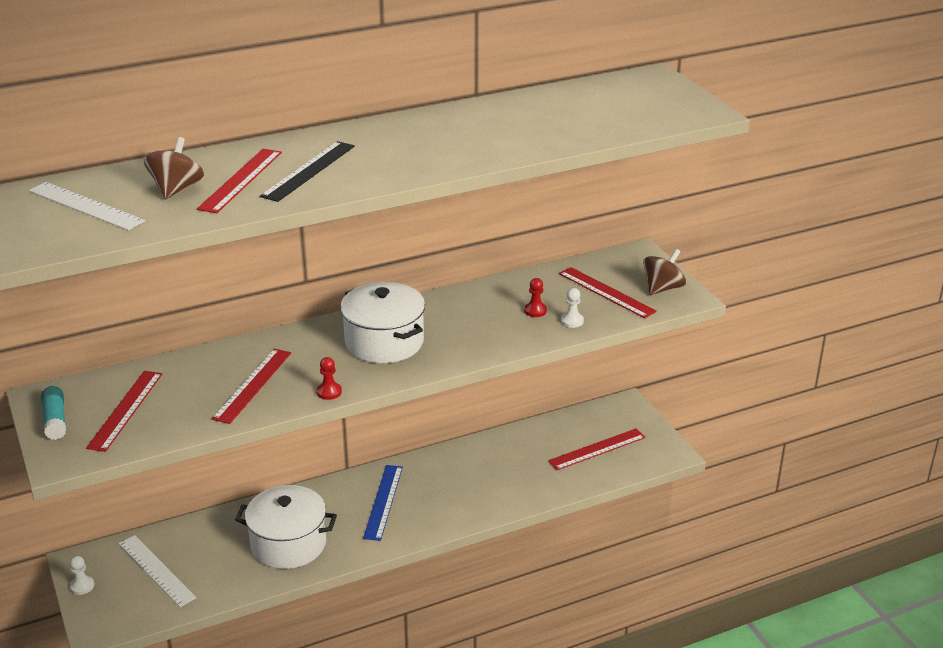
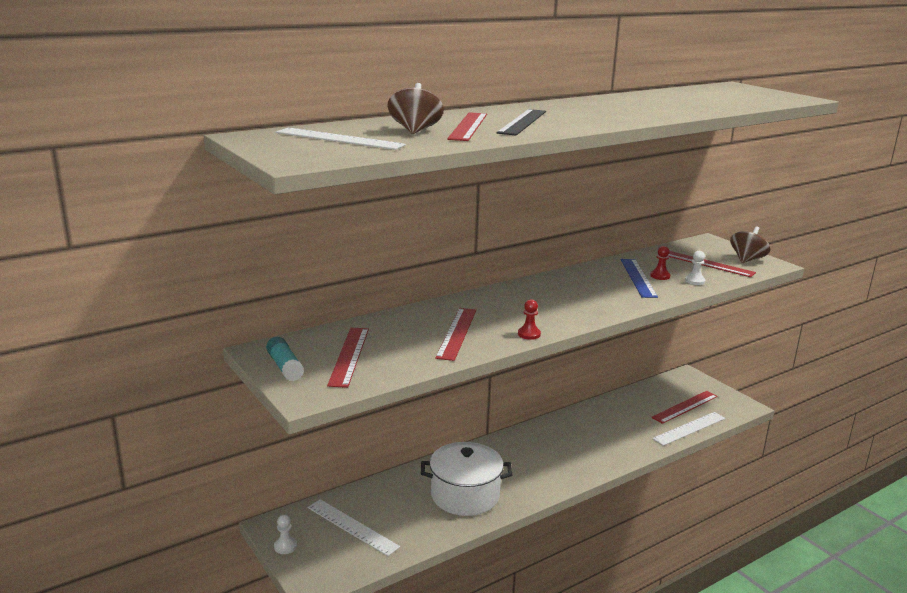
camera: 10 degrees left, 10 degrees down
white pot [340,282,425,363] -> none
blue ruler [363,465,403,541] -> blue ruler moved to [621,259,658,298]
none -> white ruler [652,412,725,446]

